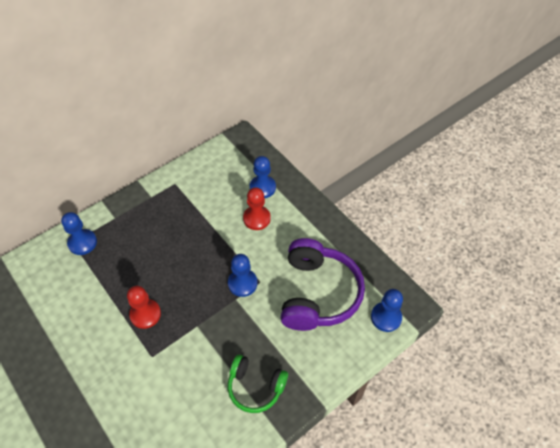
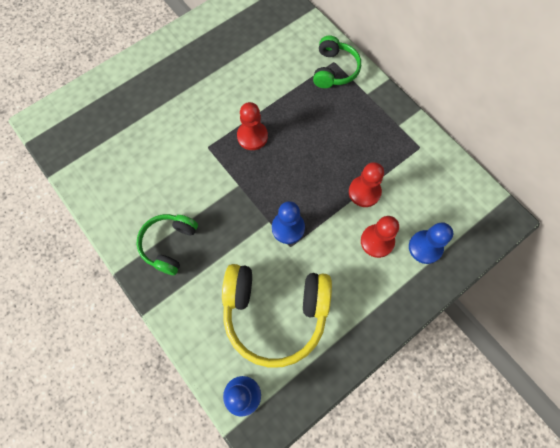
camera: 90 degrees right, 15 degrees up
blue pawn [61,212,97,255] -> green headphones [313,36,361,88]
purple headphones [281,238,365,331] -> yellow headphones [222,264,332,368]
none -> red pawn [349,162,384,207]

